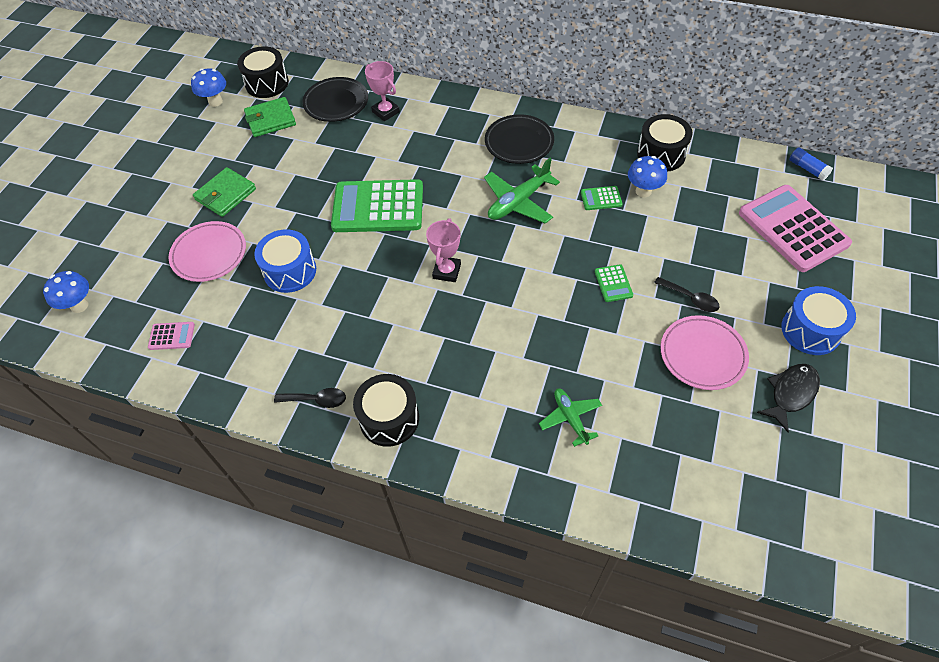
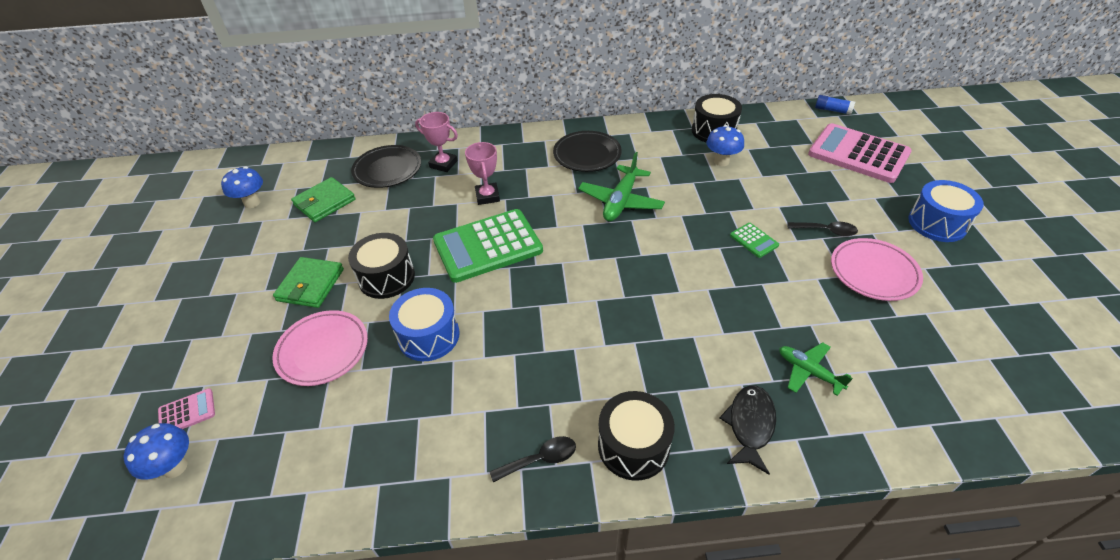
camera: 25 degrees left, 10 degrees down
pink calculator [148,322,195,350] -> pink calculator moved to [158,388,215,429]
black drum [237,46,289,98] -> black drum moved to [348,233,415,299]
pink trophy [426,218,461,282] -> pink trophy moved to [465,142,500,205]
green calculator [581,186,623,210] -> none
black fish [757,364,820,432] -> black fish moved to [720,385,776,474]

